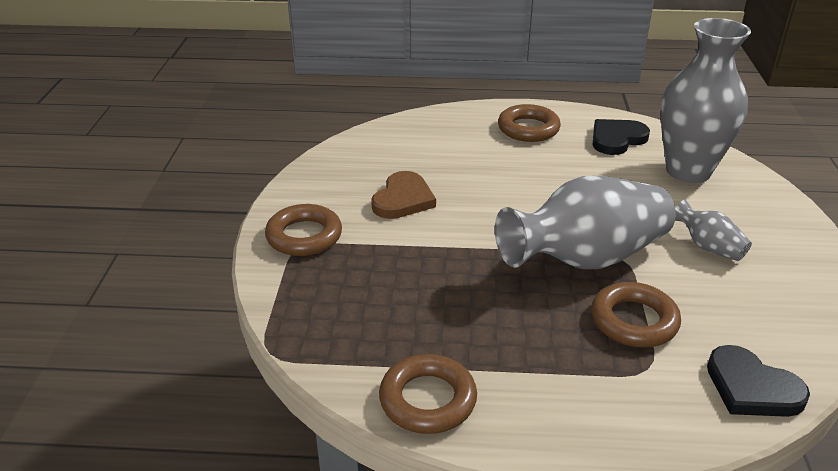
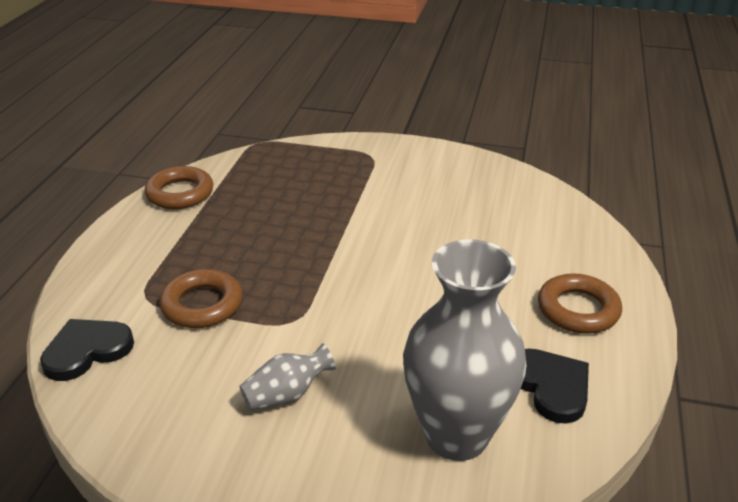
camera: 100 degrees right, 0 degrees up
brown ring [265,204,342,256] -> none
brown heart [371,171,436,219] -> none
grey vase [495,176,676,269] -> none

